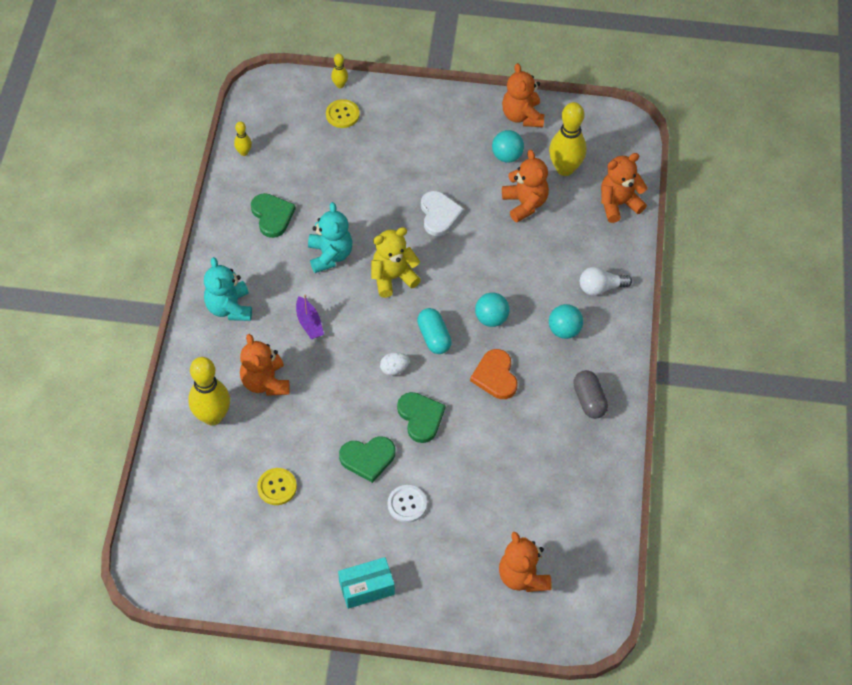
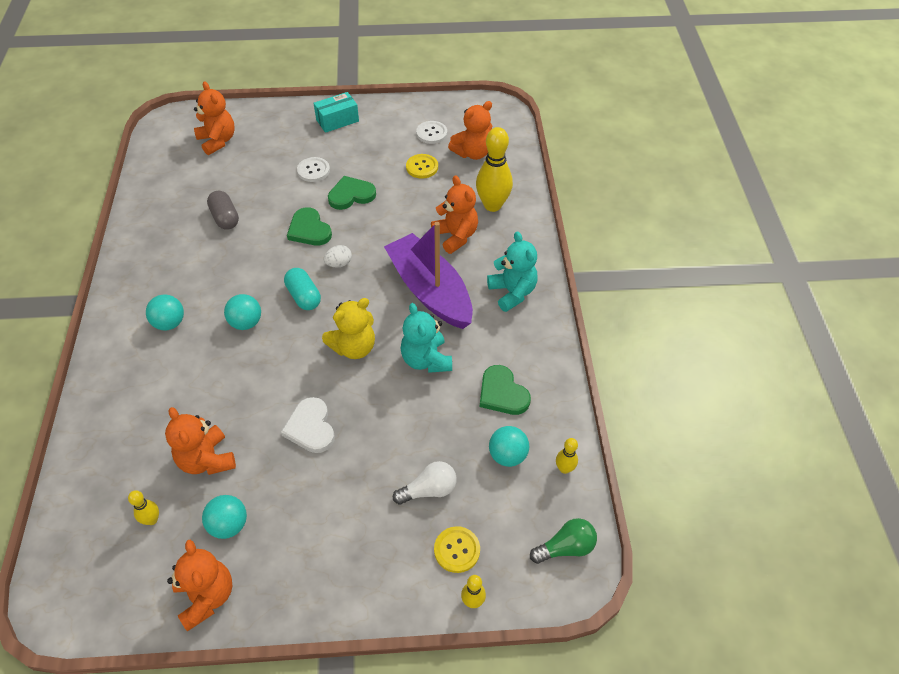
camera: 170 degrees right, 5 degrees down
purple boat [296,294,324,339] -> purple boat [384,222,473,329], size x2.46
orange heart [470,349,517,399] -> none
yellow bowling pin [549,102,587,176] -> yellow bowling pin [128,490,159,525], size x0.48
grey capsule [573,370,608,419] -> grey capsule moved to [207,191,239,230]
white light bulb [580,267,632,296] -> white light bulb moved to [393,461,457,505]
orange teddy bear [601,153,648,223] -> orange teddy bear moved to [448,101,492,160]
none -> white button [416,121,447,144]
none -> turquoise ball [489,426,529,467]
none -> green light bulb [530,518,597,564]

